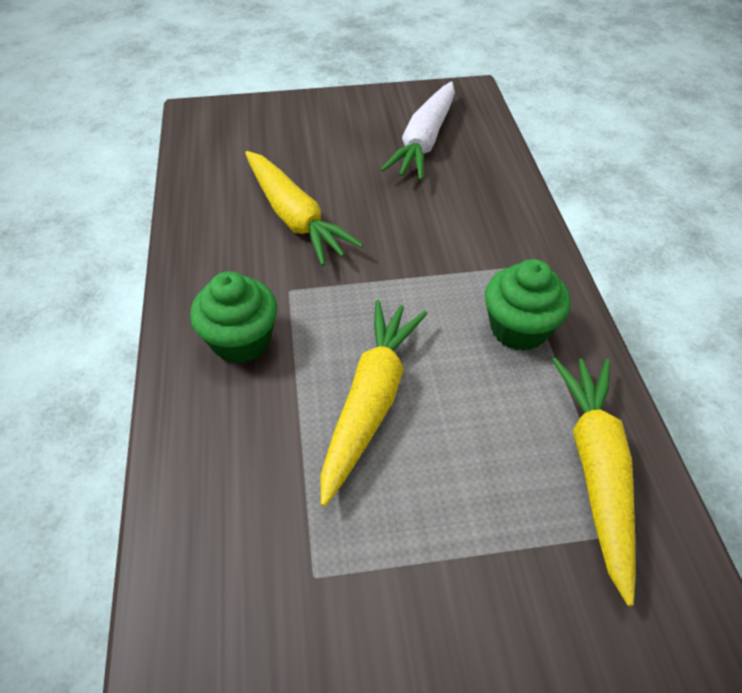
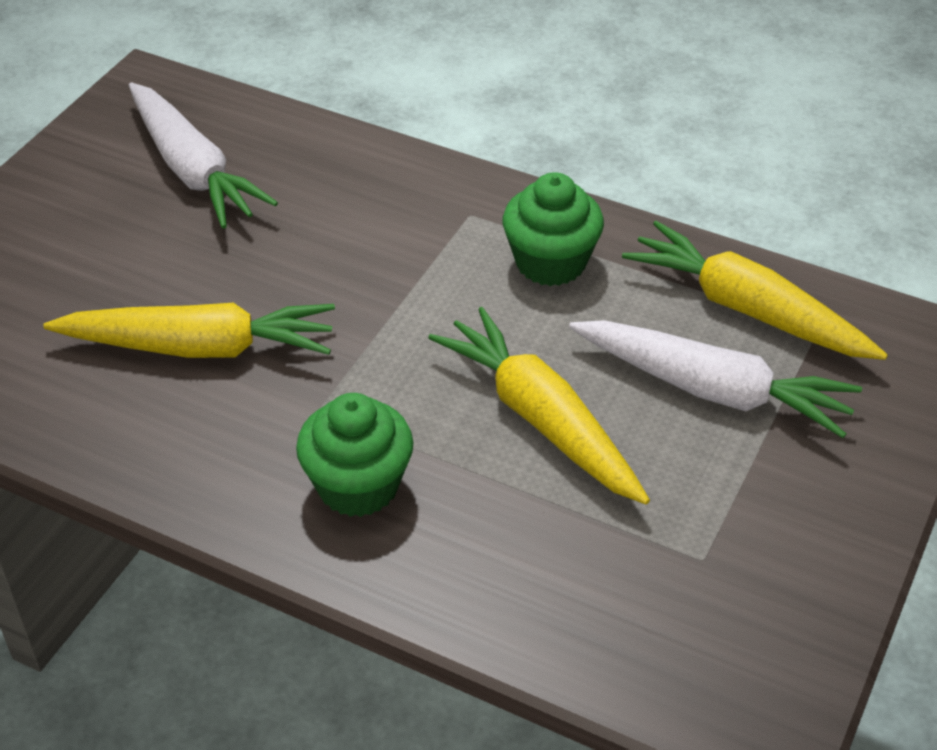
camera: 55 degrees left, 5 degrees down
none -> white carrot [569,320,862,438]

